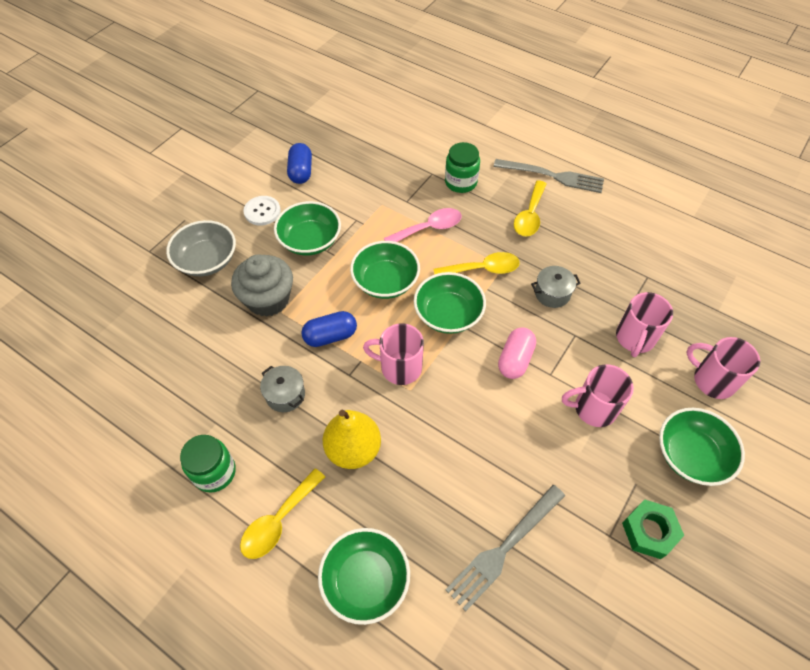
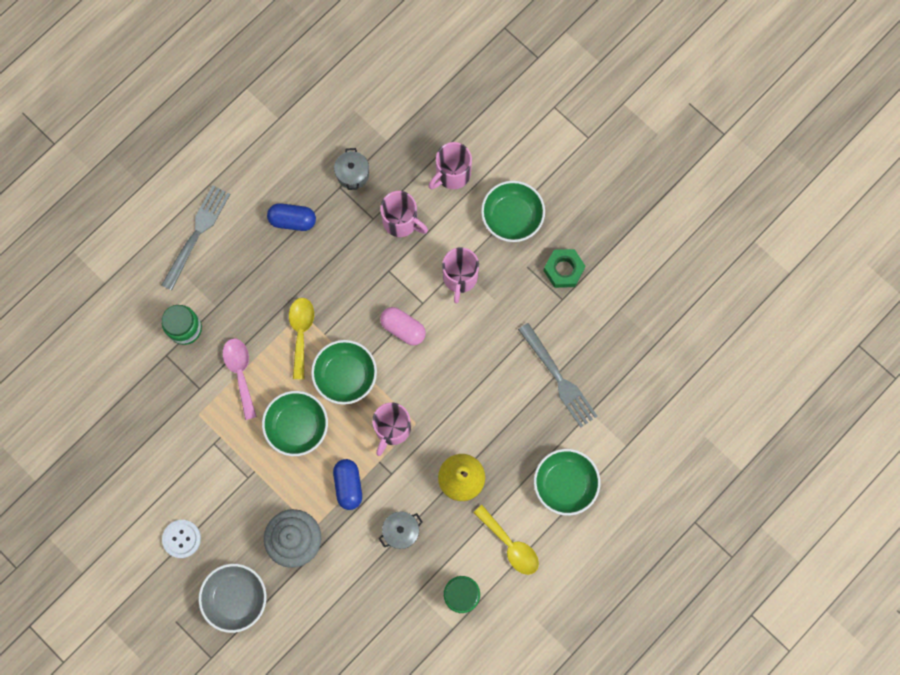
camera: 80 degrees left, 20 degrees up
green bowl [274,201,341,255] -> none
blue capsule [287,143,312,184] -> blue capsule moved to [267,203,316,231]
yellow spoon [514,180,547,237] -> none
grey pot [531,266,580,308] -> grey pot moved to [334,148,369,190]

